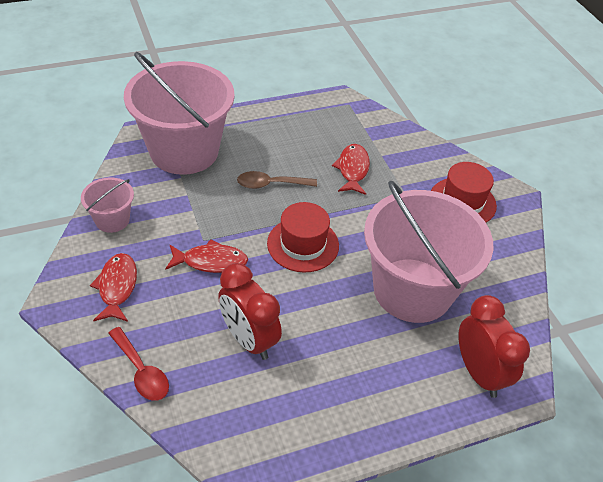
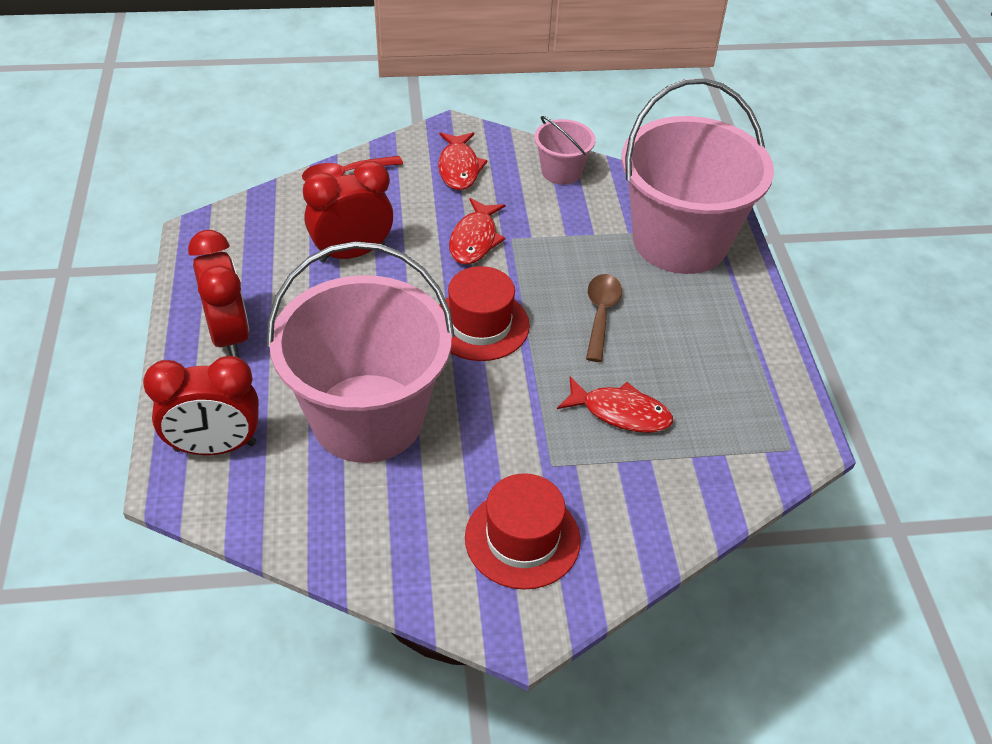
camera: 105 degrees right, 0 degrees up
red fish [90,253,137,322] -> red fish turned 75 degrees clockwise [438,132,488,190]
none -> red clock [188,230,249,358]

